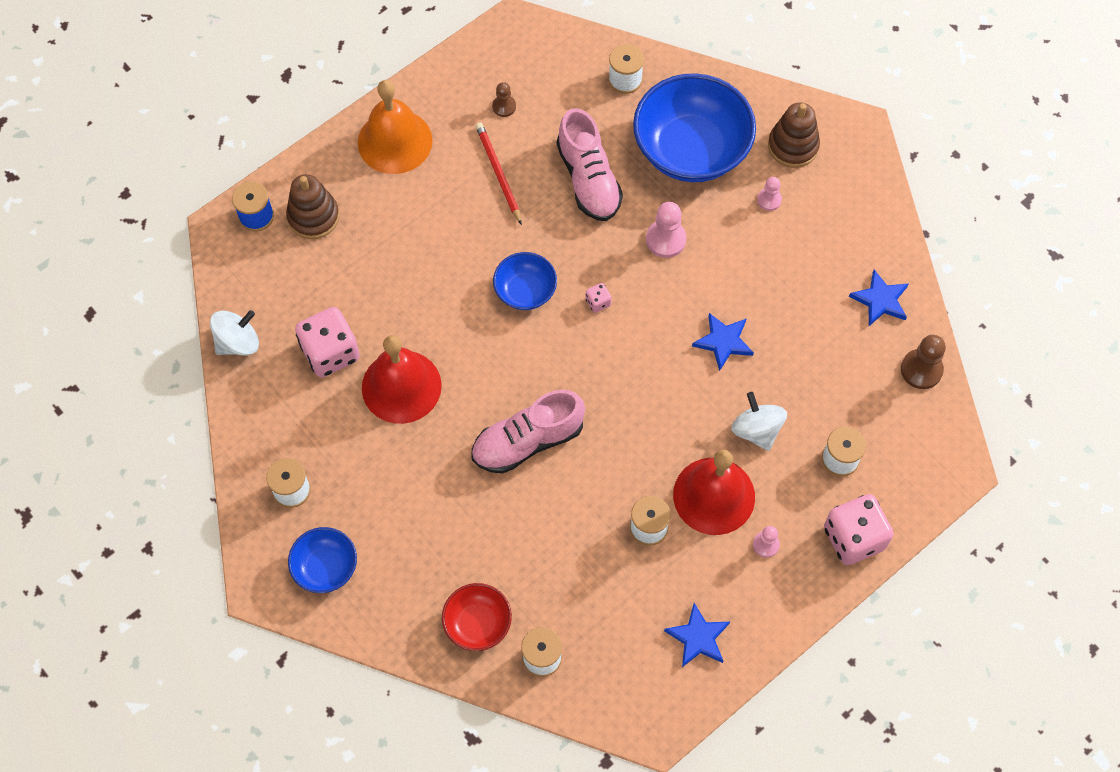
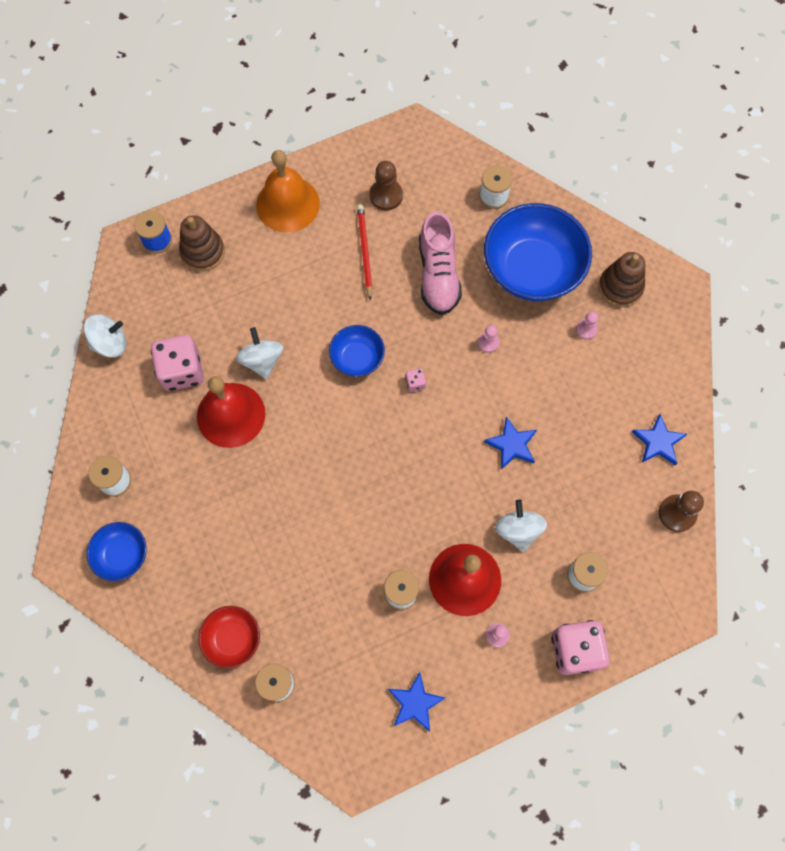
camera: 15 degrees right, 5 degrees up
pink shoe [472,390,585,474] -> none
brown pawn [492,82,516,117] -> brown pawn [370,161,403,211], size x1.64
pink pawn [646,202,686,258] -> pink pawn [478,325,499,353], size x0.61
none -> white spinning top [236,327,283,379]

